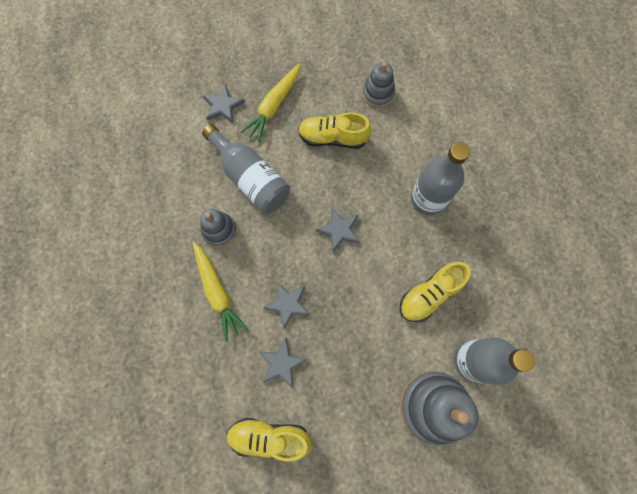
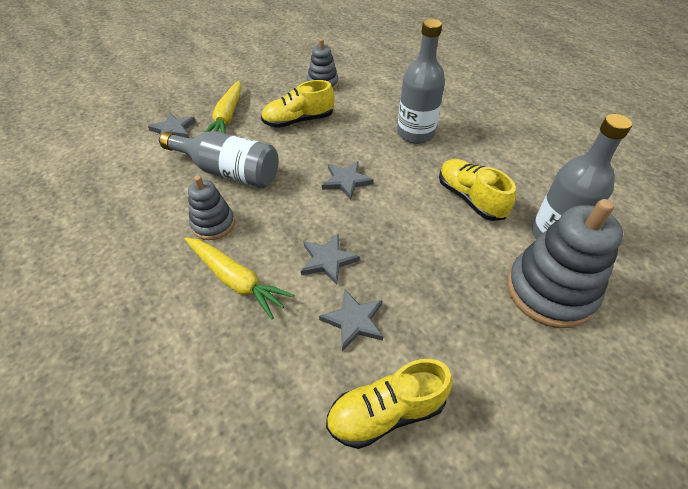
camera: 25 degrees left, 25 degrees down
yellow shoe [400,262,470,322] -> yellow shoe turned 120 degrees clockwise [439,159,516,221]

